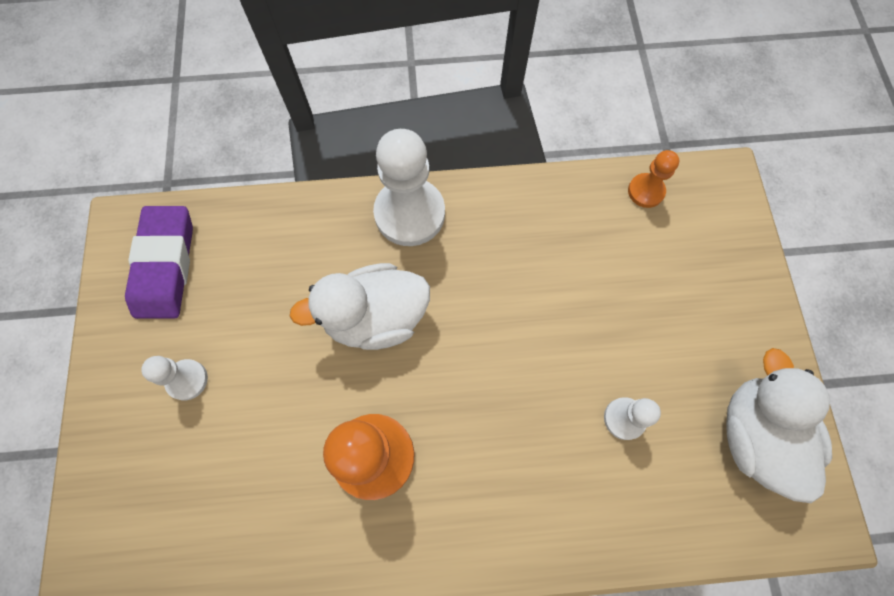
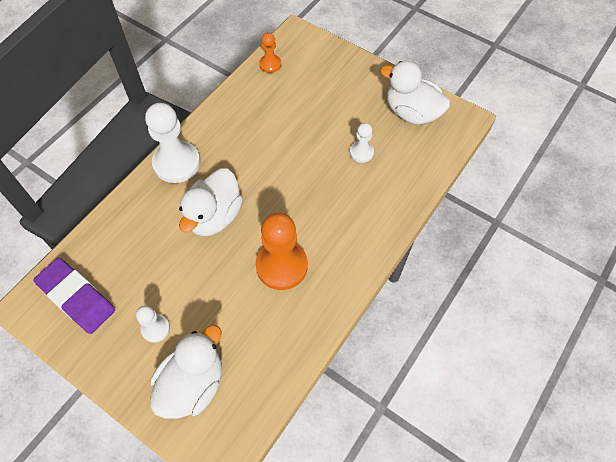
camera: 50 degrees left, 10 degrees down
none -> white duck [150,325,222,419]

